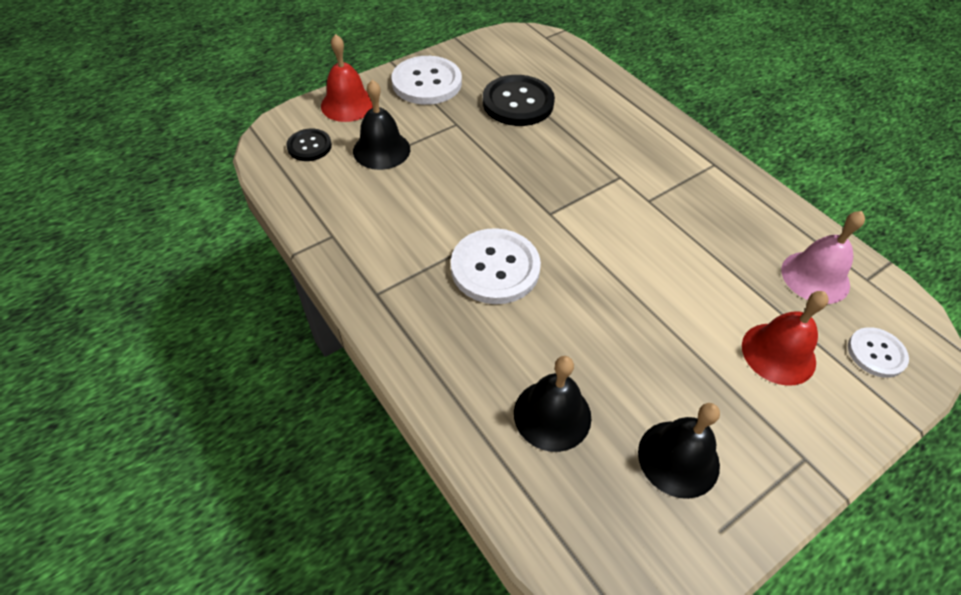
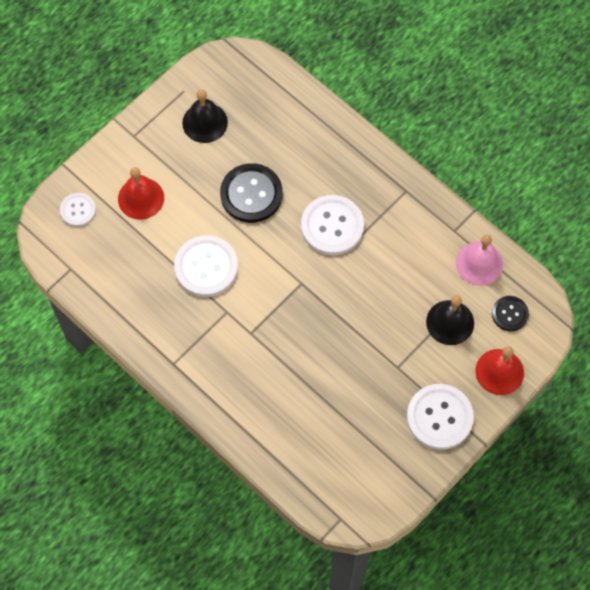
camera: 170 degrees right, 15 degrees up
black button [483,75,555,126] -> black button moved to [220,163,283,223]
black bell [514,356,591,452] -> none
pink bell [781,211,865,304] -> pink bell moved to [456,235,503,286]
none -> white button [174,235,238,297]

